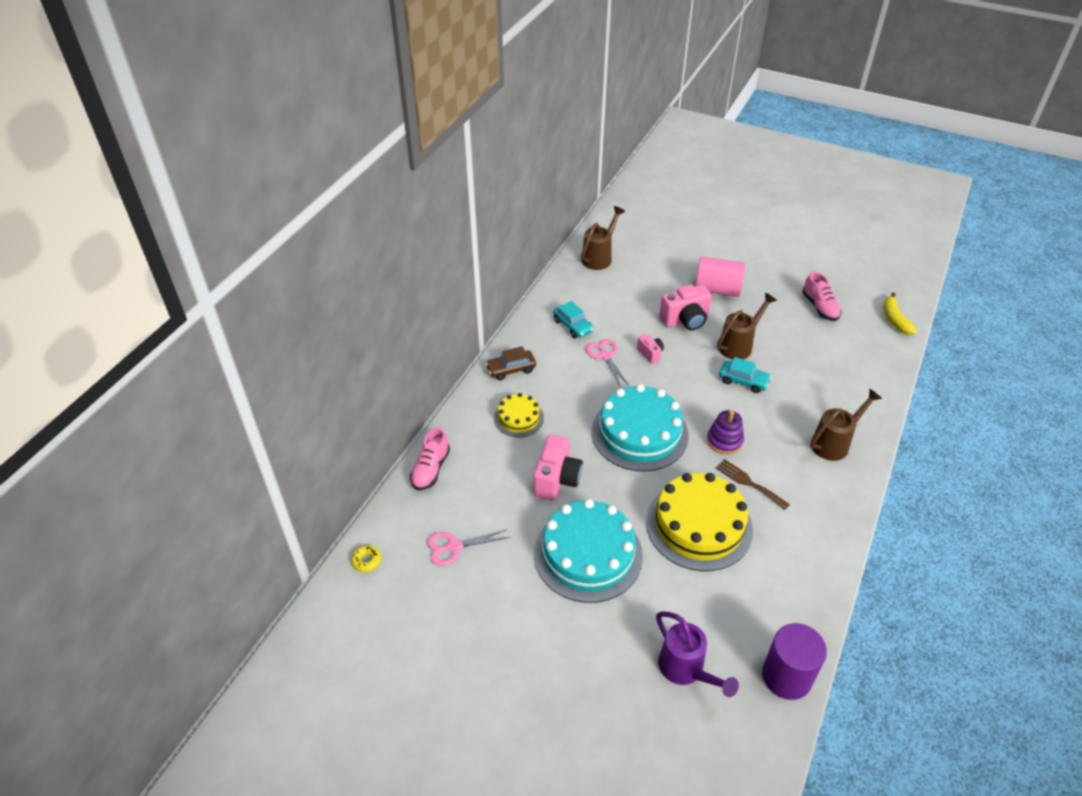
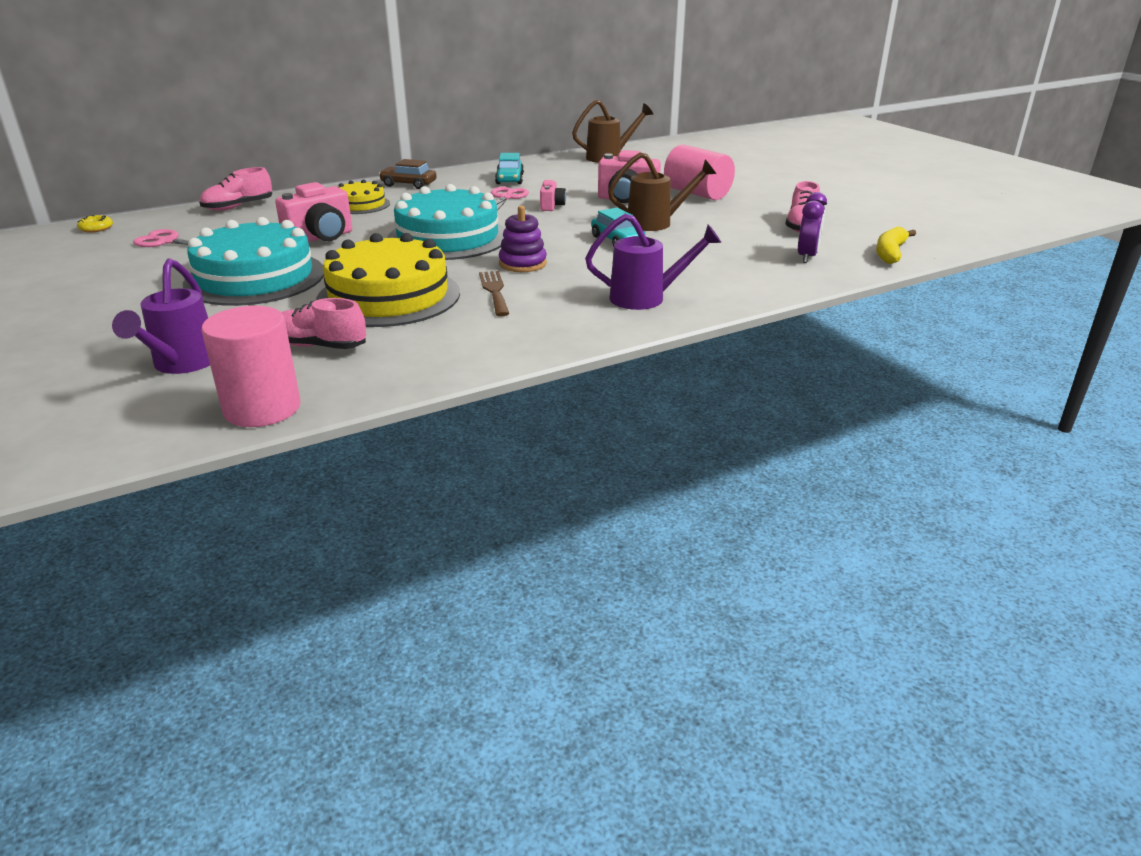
camera: 35 degrees right, 15 degrees down
purple cylinder [762,623,827,700] -> pink cylinder [201,306,301,427]
brown watering can [810,389,882,461] -> purple watering can [585,214,721,310]
none -> pink shoe [281,298,366,349]
none -> purple clock [798,192,827,263]

